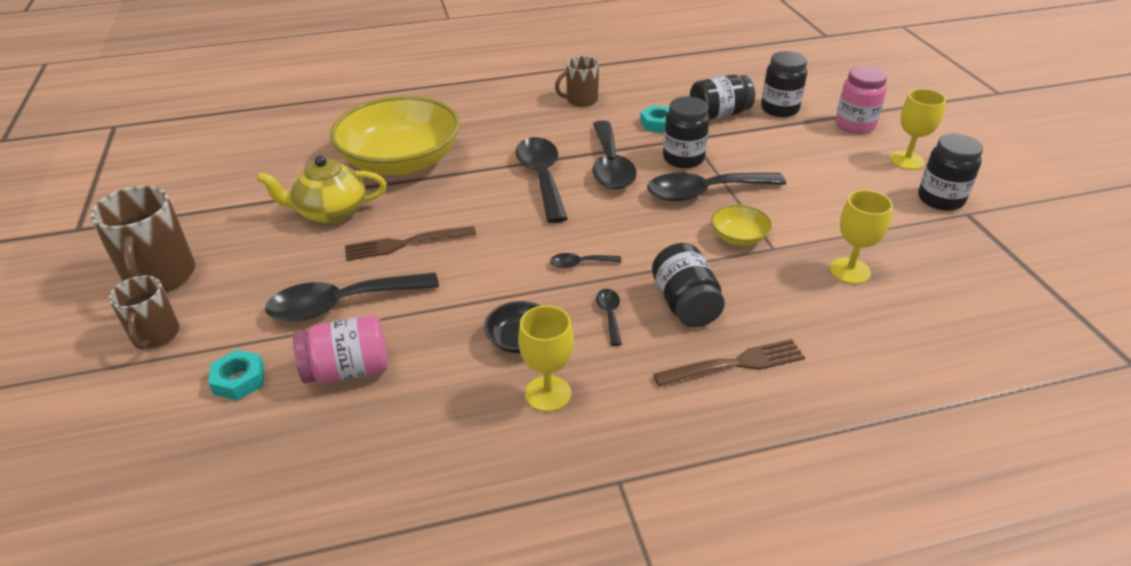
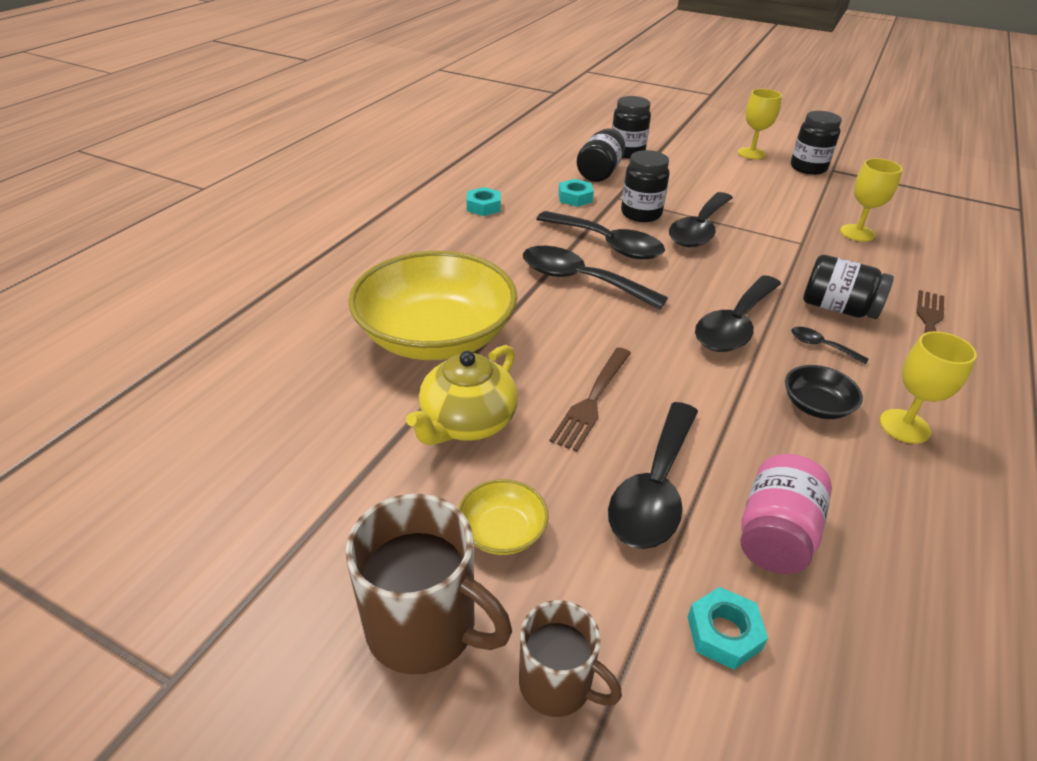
camera: 50 degrees left, 0 degrees up
black spoon [550,253,621,268] -> black spoon [695,275,781,352], size x2.23
brown mug [555,56,599,107] -> turquoise nut [466,187,501,216]
yellow bowl [711,205,772,246] -> yellow bowl moved to [458,479,548,555]
pink jar [836,66,887,134] -> none

